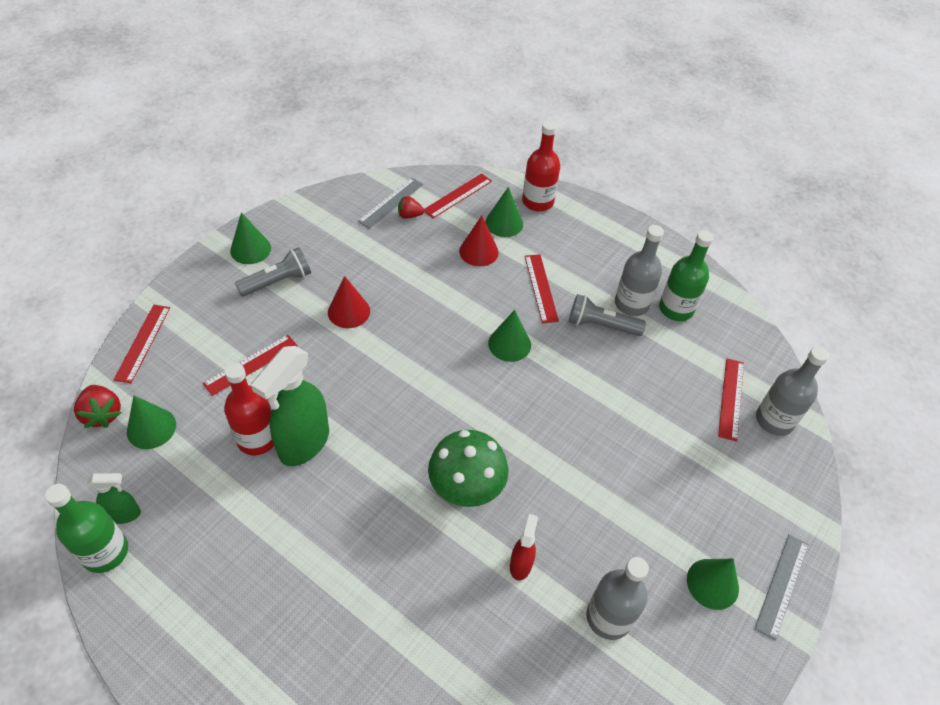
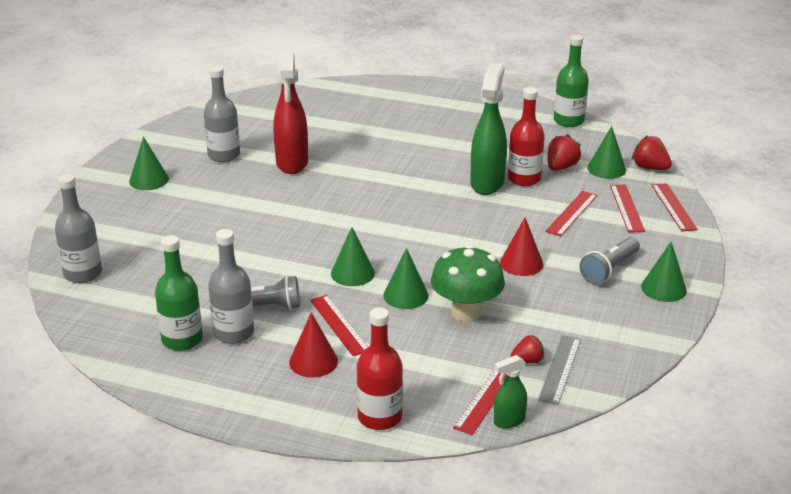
camera: 165 degrees right, 20 degrees down
green spray bottle [87,473,141,524] -> green spray bottle moved to [494,355,527,428]
green mushroom [428,430,509,507] -> green mushroom moved to [431,245,505,322]
red cone [459,216,499,266] -> red cone moved to [289,312,338,378]
green cone [485,187,523,237] -> green cone moved to [383,248,429,309]
red spray bottle [510,514,538,581] -> red spray bottle [273,51,308,174], size x2.00
red ruler [718,359,744,442] -> red ruler moved to [610,185,645,232]
grey ruler [755,534,809,640] -> none
none -> red strawberry [548,134,581,171]

